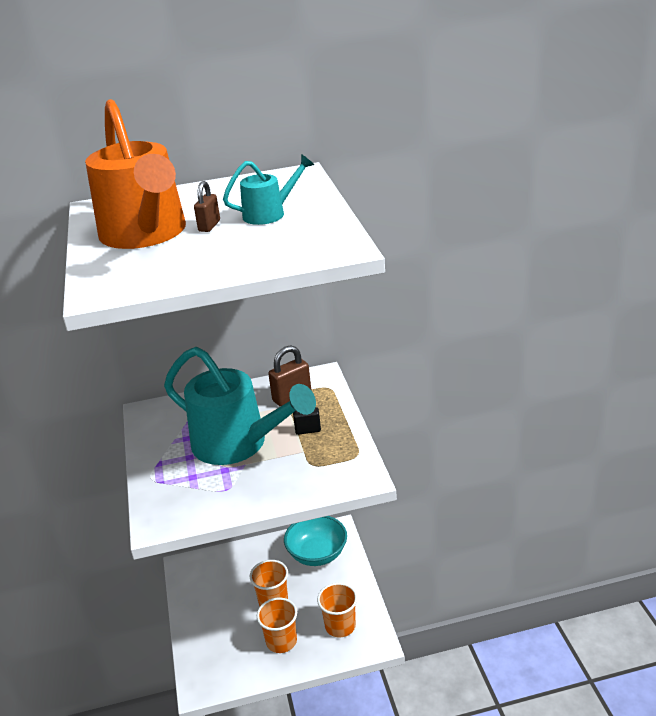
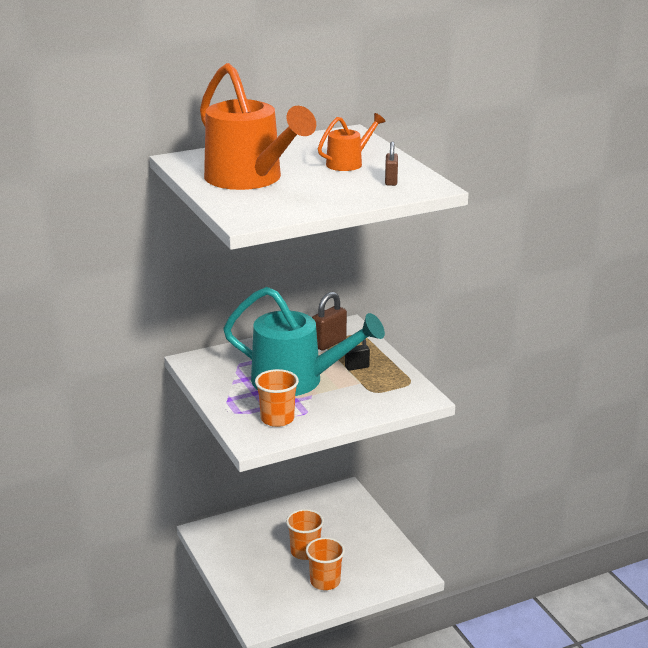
camera: 15 degrees left, 5 degrees down
brown padlock [194,181,220,232] -> brown padlock moved to [385,141,398,186]
turquoise watering can [223,154,314,225] -> orange watering can [318,113,386,171]
turquoise bowl [284,516,347,566] -> none
orange cup [317,583,358,638] -> orange cup moved to [255,369,299,427]

